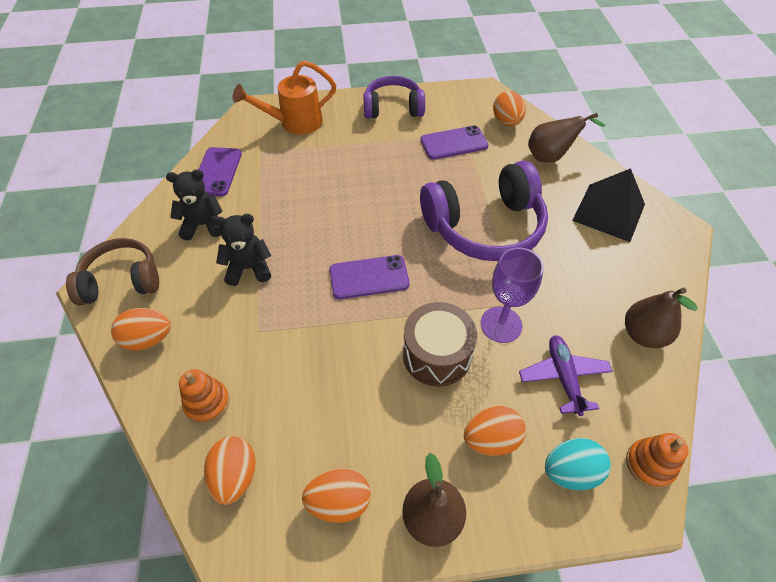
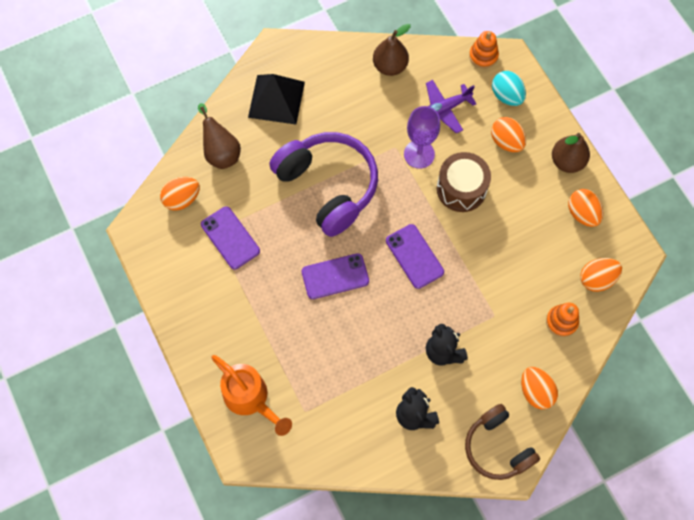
camera: 110 degrees left, 15 degrees up
purple phone [199,147,242,196] -> purple phone moved to [302,253,369,299]
purple headphones [363,76,425,119] -> none

